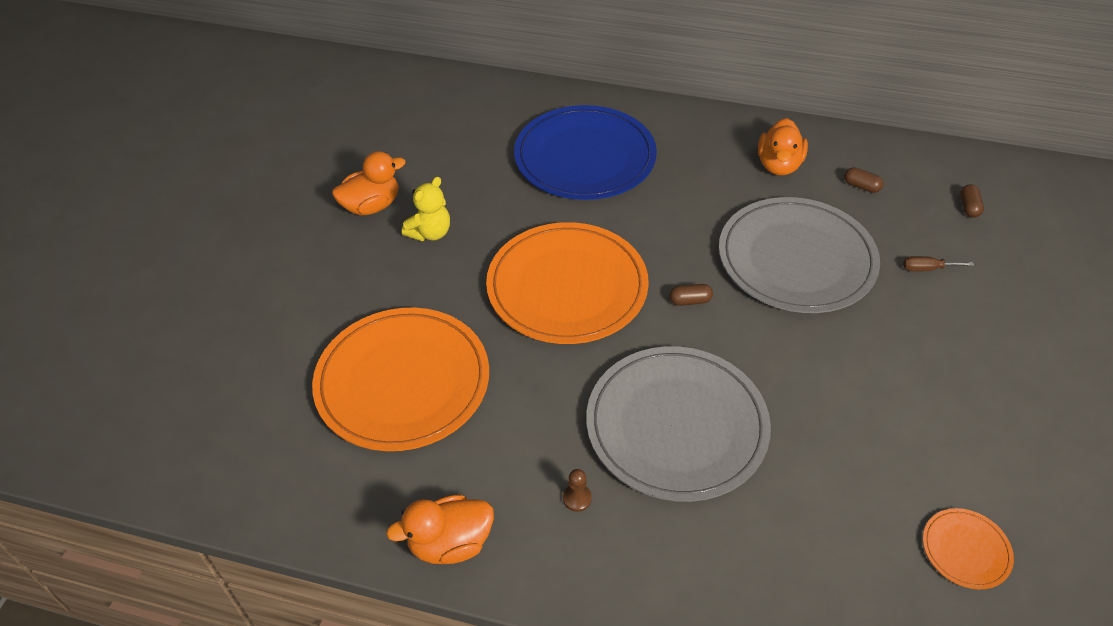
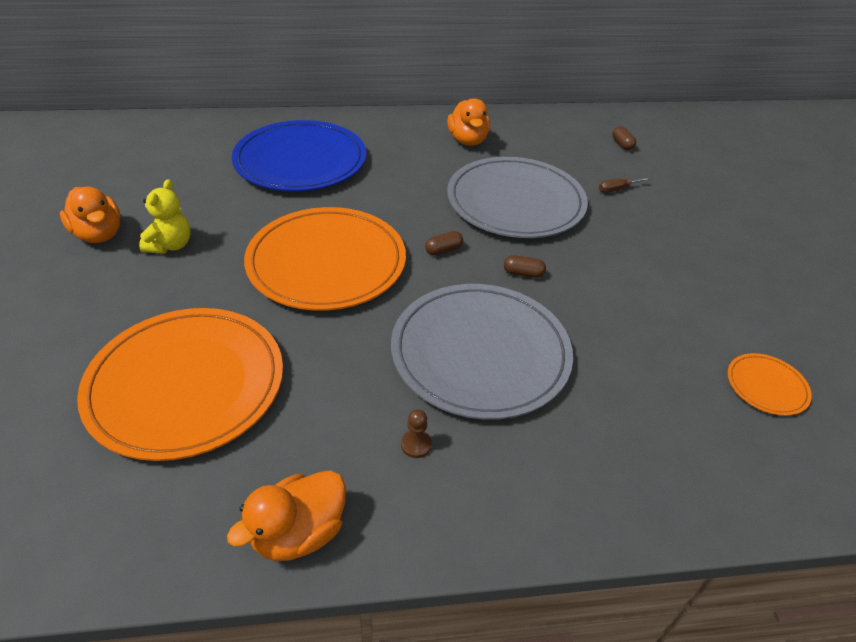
camera: 25 degrees left, 5 degrees down
orange duck [332,151,406,216] -> orange duck turned 105 degrees clockwise [60,187,121,243]
brown capsule [844,167,884,193] -> brown capsule moved to [504,255,546,278]

